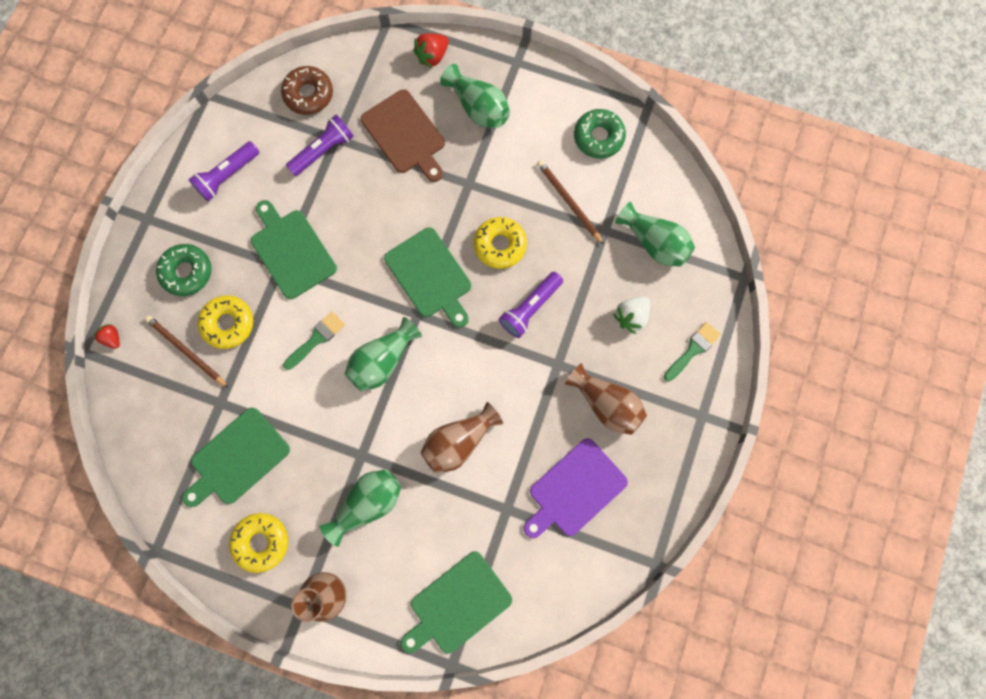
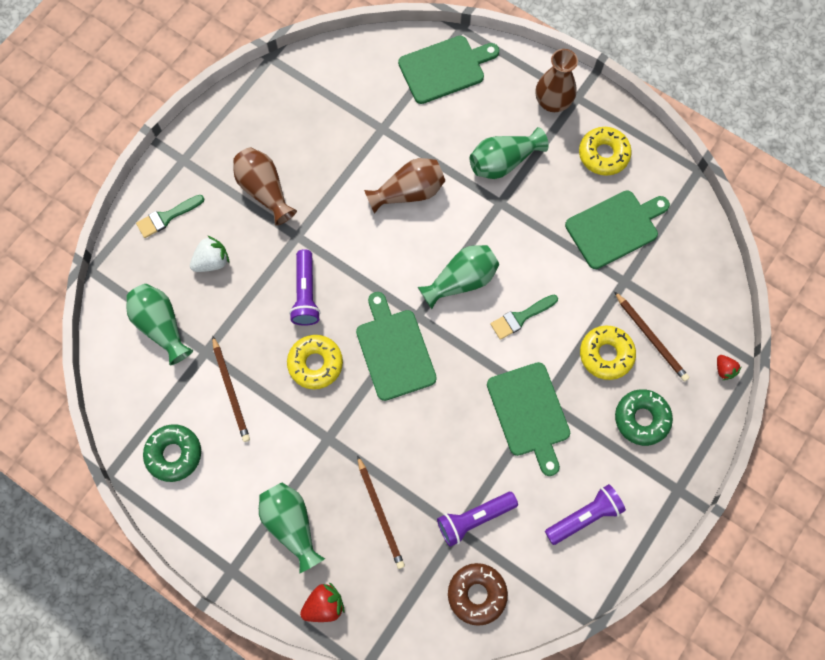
camera: 165 degrees left, 5 degrees down
brown cutting board [361,89,445,182] -> brown pencil [357,455,405,569]
purple flashlight [499,272,563,338] -> purple flashlight turned 120 degrees clockwise [289,249,321,326]
purple cutting board [524,438,628,538] -> none

